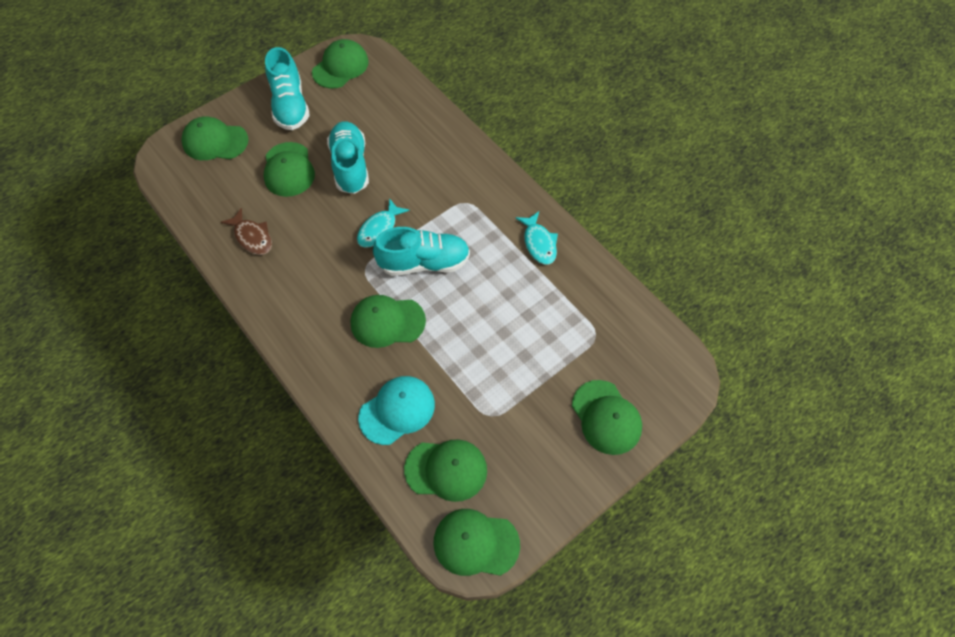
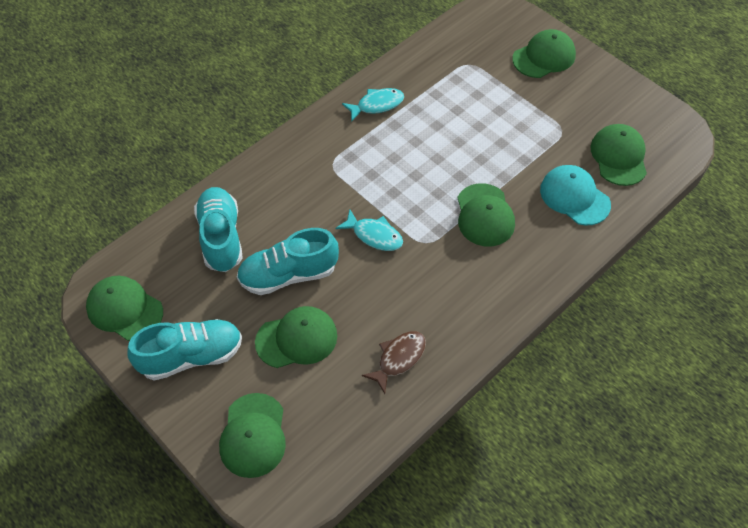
camera: 95 degrees left, 5 degrees down
turquoise shoe [373,227,470,276] -> turquoise shoe moved to [194,187,243,272]
green cap [433,509,520,576] -> none

